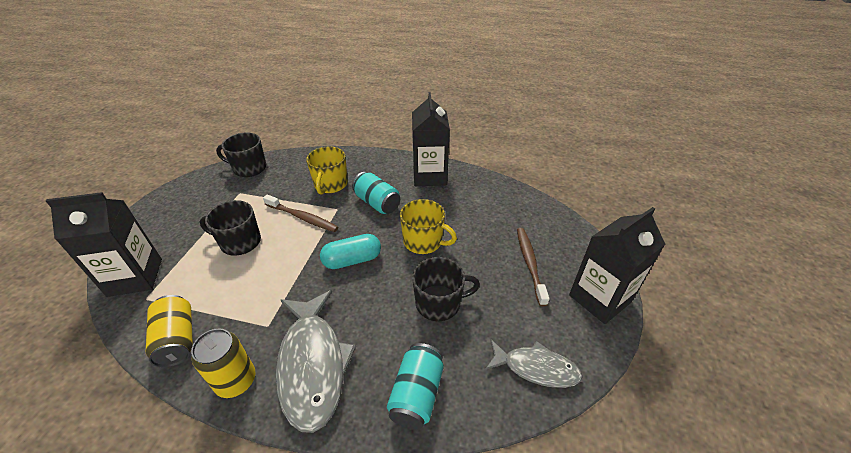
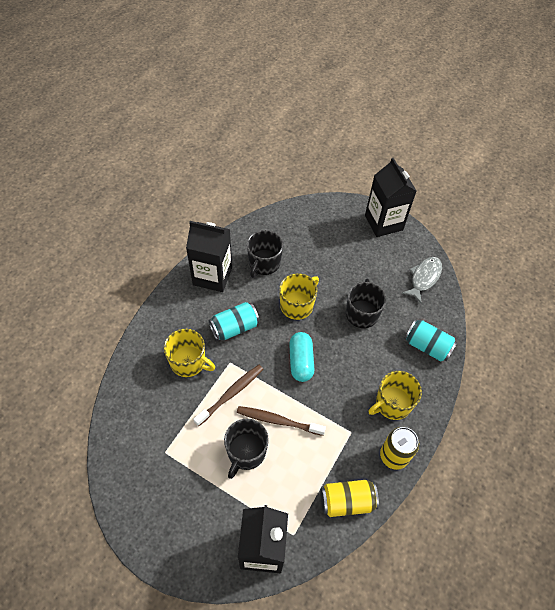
camera: 75 degrees left, 15 degrees up
black mug [216,133,266,177] -> black mug moved to [247,230,283,278]
grey fish [276,290,356,433] -> yellow mug [368,371,422,420]
brown toothbrush [517,228,550,307] -> brown toothbrush moved to [237,406,326,436]

